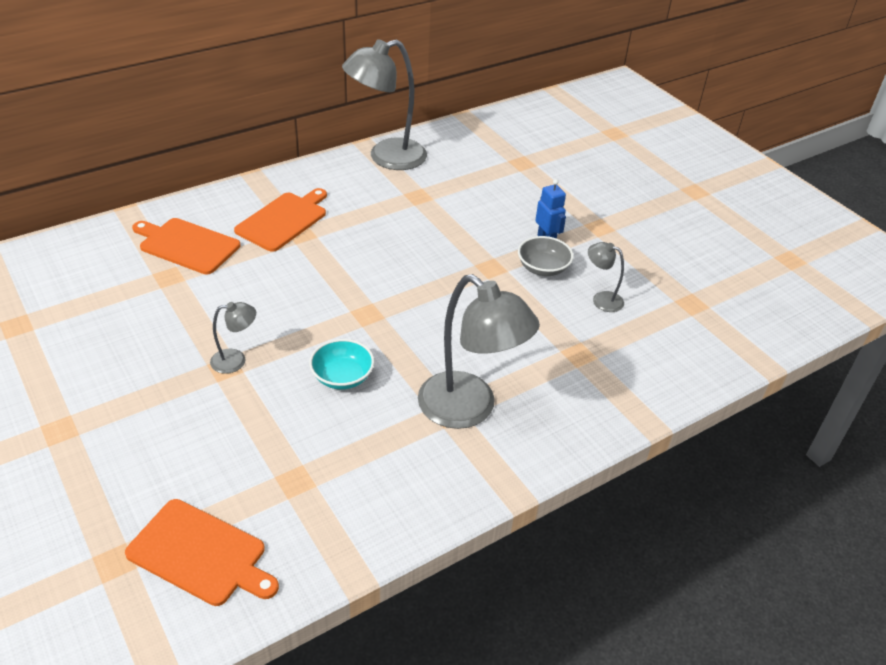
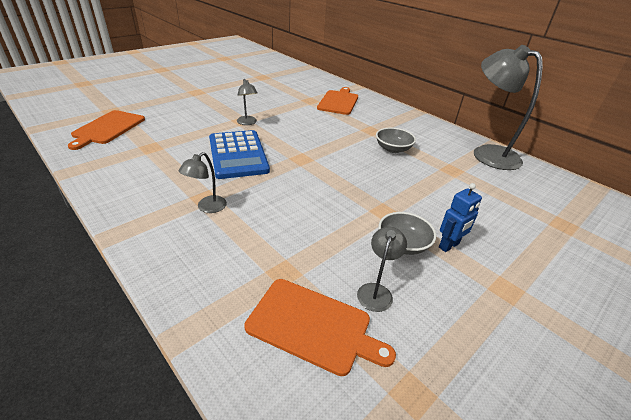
camera: 80 degrees right, 5 degrees down
orange cutting board [234,188,327,252] -> orange cutting board moved to [244,279,396,376]
turquoise bowl [309,339,374,390] -> blue calculator [209,130,270,179]
grey lamp [418,274,540,429] -> grey lamp [179,152,227,213], size x0.46
none -> grey bowl [376,128,416,153]

